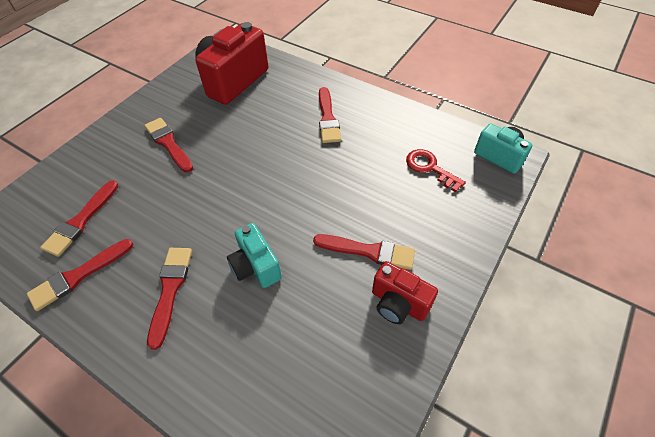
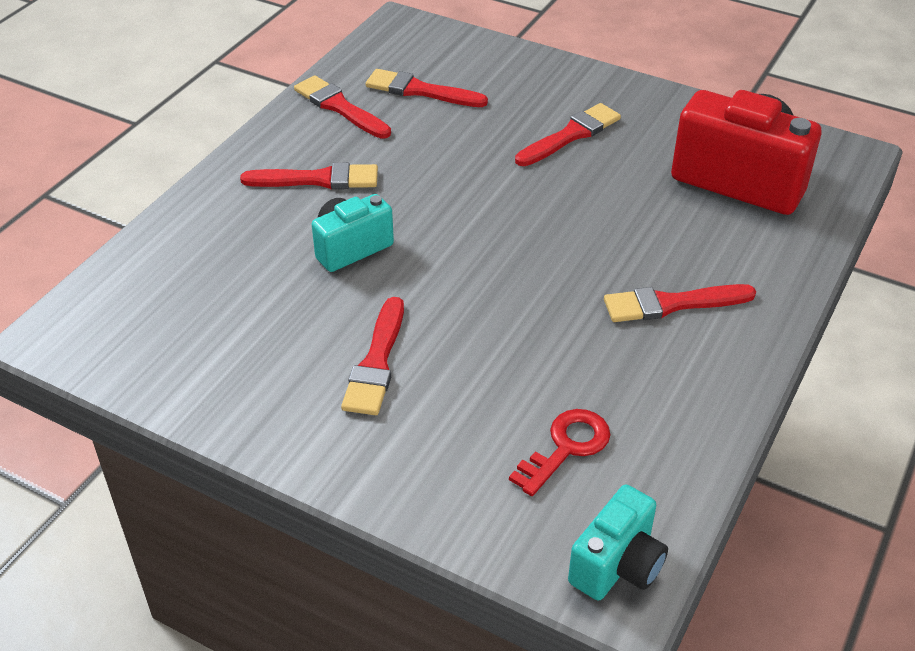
camera: 85 degrees right, 10 degrees down
red camera [372,261,438,324] -> none

